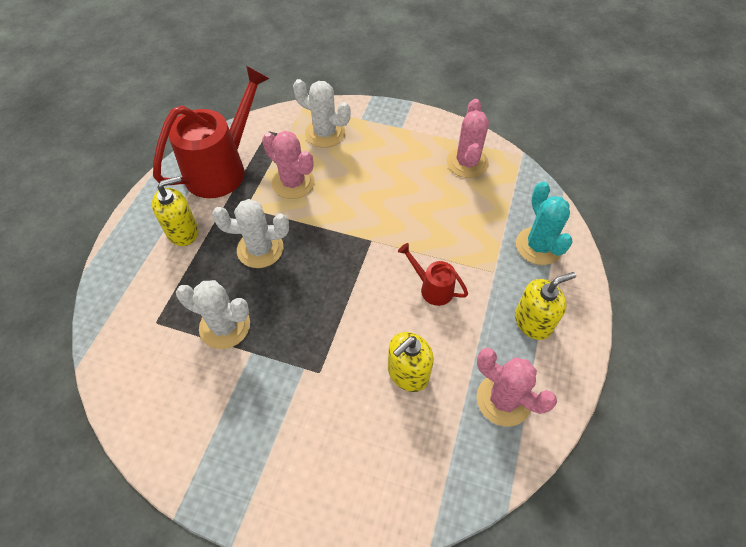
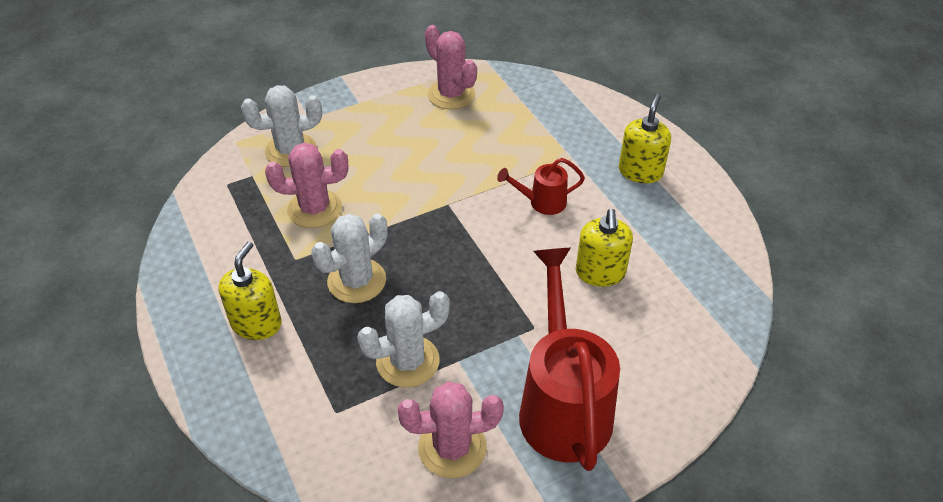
camera: 45 degrees left, 10 degrees down
red watering can [153,66,270,198] -> red watering can moved to [519,248,620,471]
pink cactus [477,348,557,427] -> pink cactus moved to [397,382,504,478]
turquoise cactus [516,182,573,265] -> none

